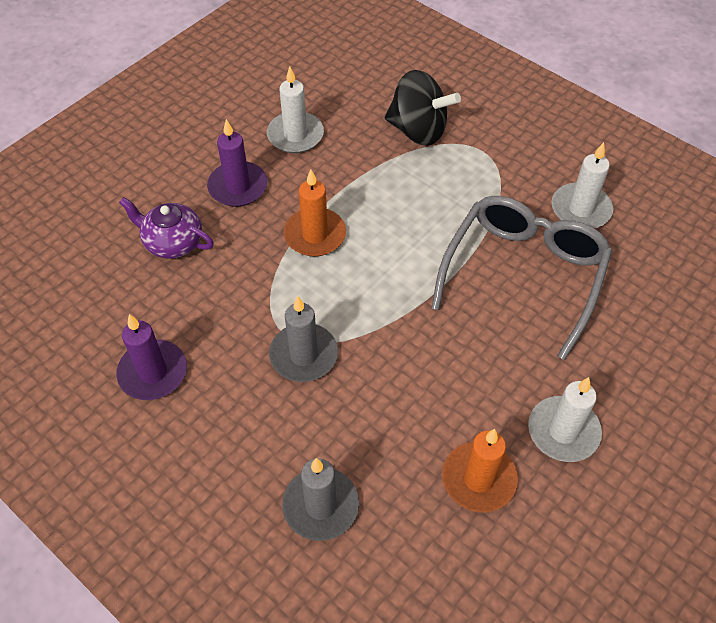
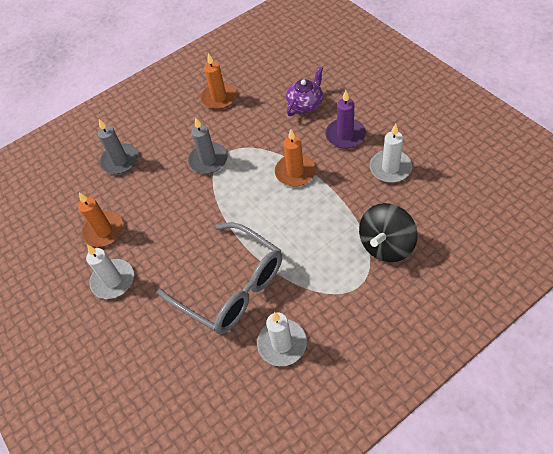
camera: 110 degrees right, 0 degrees up
purple candle [117,314,187,400] -> orange candle [200,53,237,110]

